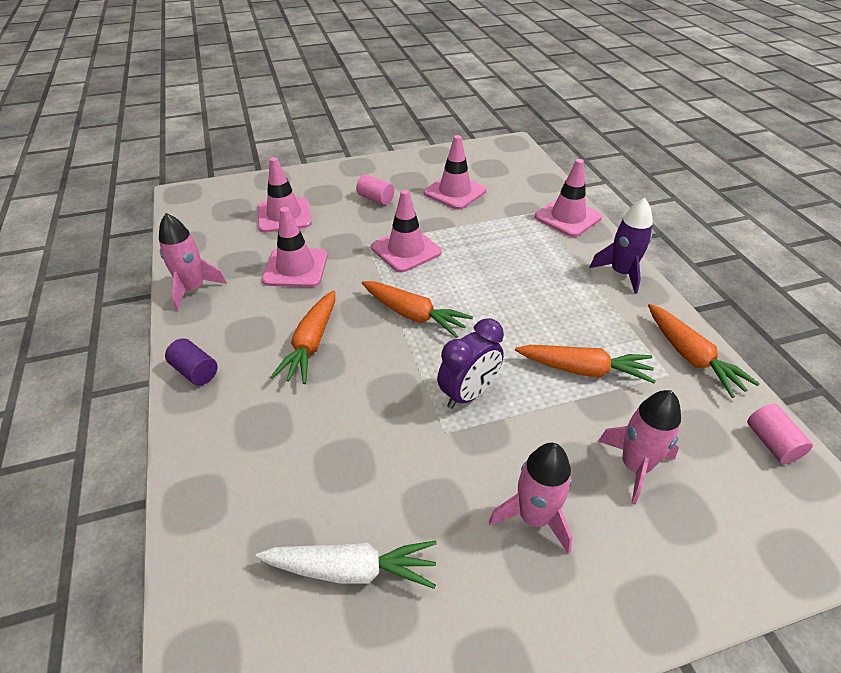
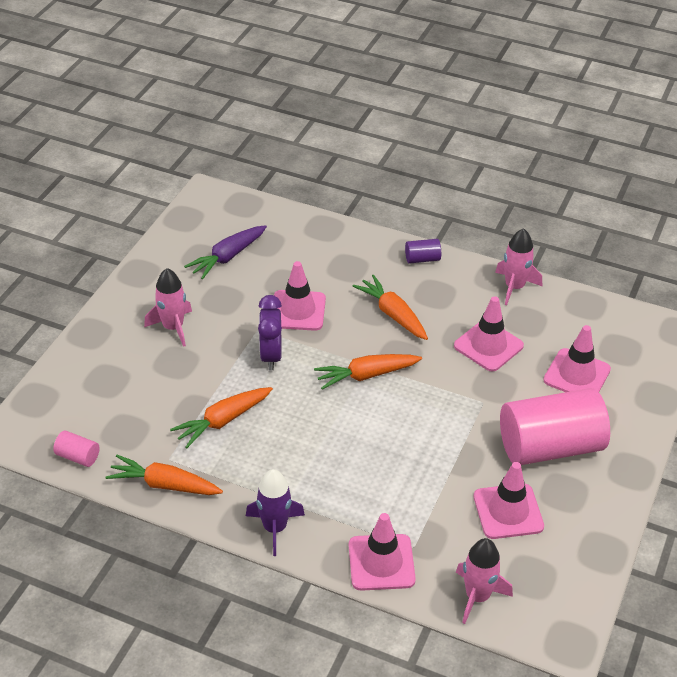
camera: 130 degrees right, 0 degrees up
white carrot [256,541,437,589] -> purple carrot [184,225,267,279]
pink cylinder [356,174,394,205] -> pink cylinder [500,388,610,465], size x2.47
pink traffic cone [371,190,442,272] -> pink traffic cone moved to [274,261,326,331]
pink rocket [598,390,681,505] -> pink rocket moved to [456,538,513,624]

